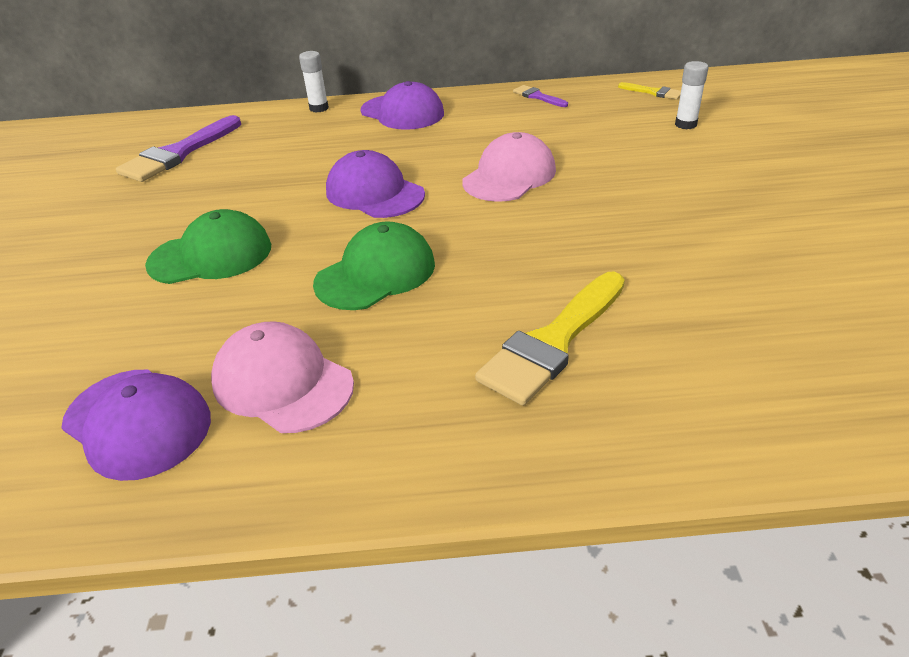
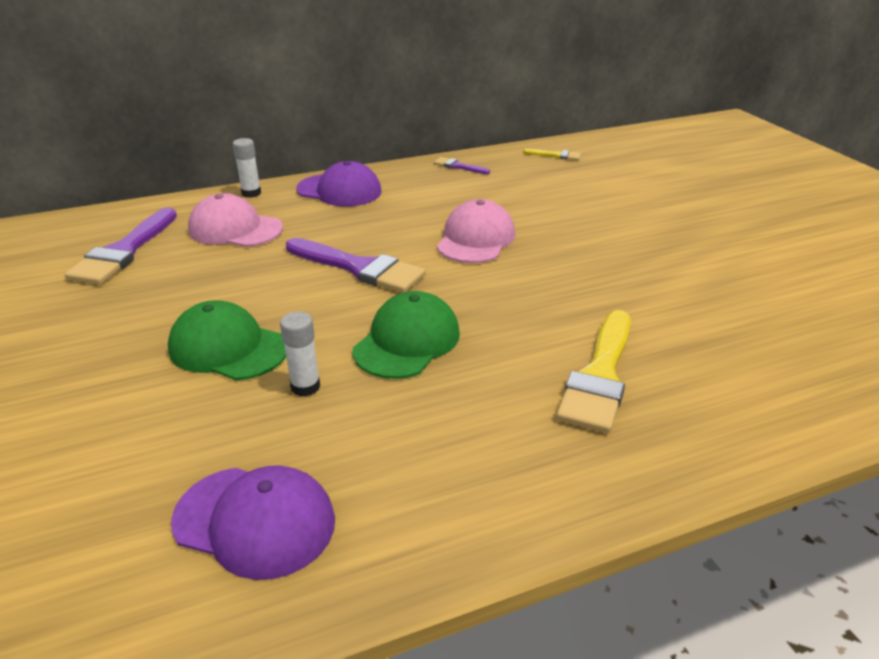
camera: 20 degrees left, 5 degrees down
green cap [145,209,271,284] -> green cap turned 120 degrees counterclockwise [168,300,286,380]
pink cap [211,321,354,433] -> pink cap moved to [188,193,283,247]
purple cap [326,150,425,218] -> purple brush [286,238,426,293]
white glue stick [675,61,708,129] -> white glue stick moved to [280,311,320,397]

